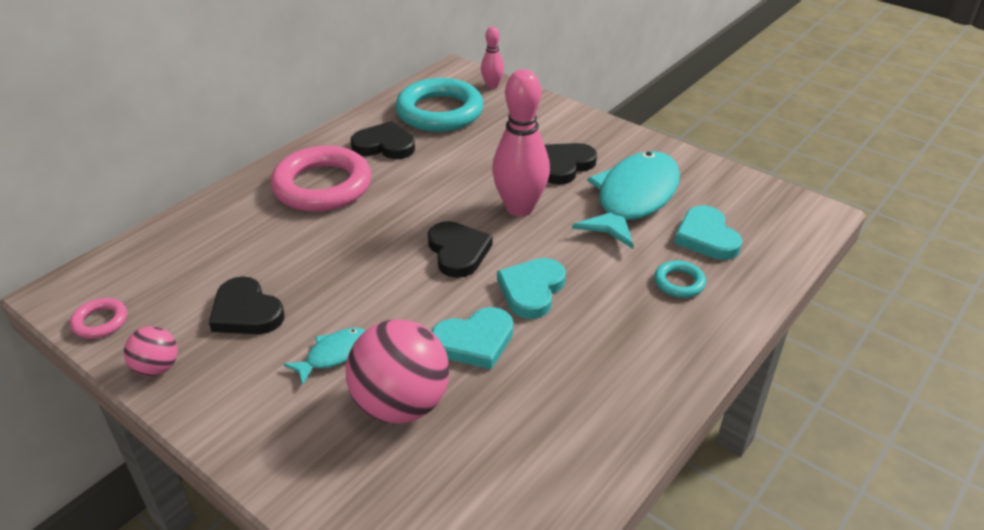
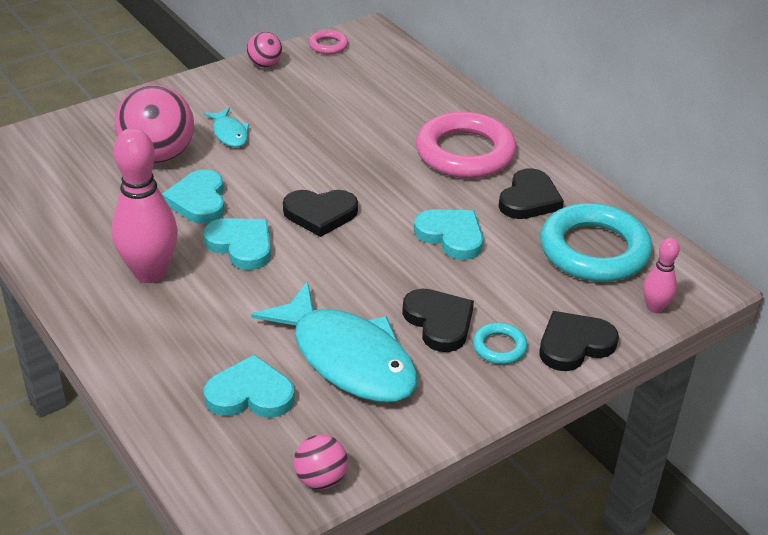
camera: 105 degrees right, 0 degrees up
black heart [209,276,284,334] -> black heart moved to [540,311,619,371]
pink bowling pin [492,69,550,216] -> pink bowling pin moved to [112,128,178,283]
turquoise ring [654,260,706,298] -> turquoise ring moved to [473,323,527,364]
none -> pink ball [294,434,348,490]
none -> turquoise heart [414,209,483,260]

